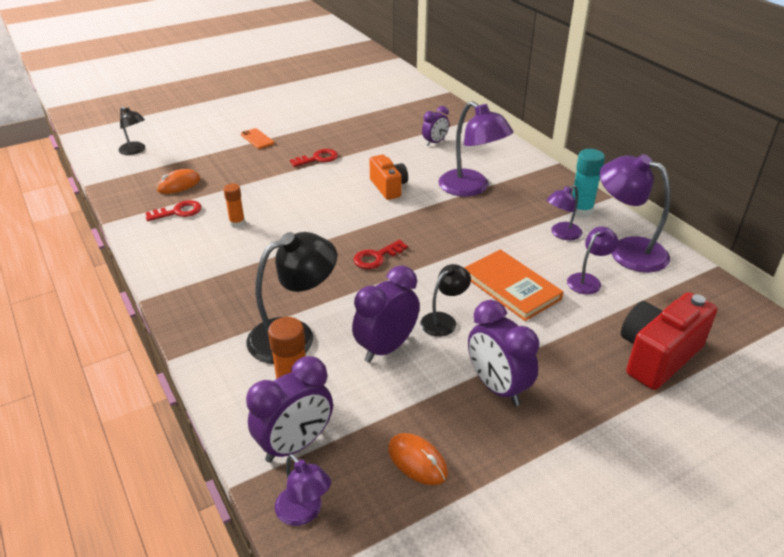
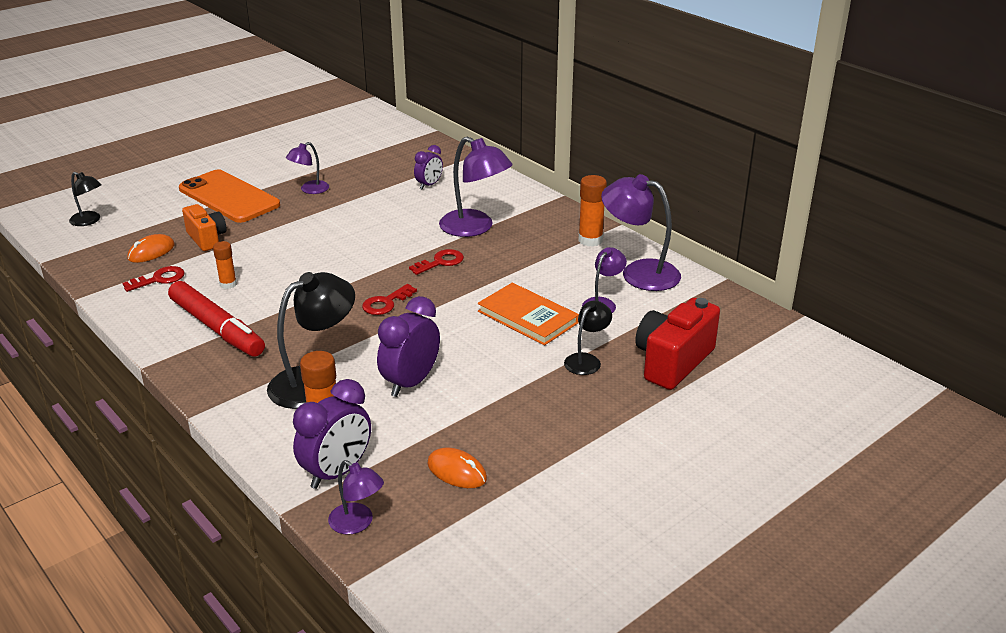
camera: 10 degrees left, 5 degrees down
orange phone [241,128,275,149] -> orange phone [179,169,280,223], size x2.45
red key [290,149,338,167] -> red key moved to [409,249,464,275]
orange camera [369,155,408,200] -> orange camera moved to [182,204,227,251]
black lamp [420,264,471,337] -> black lamp moved to [564,301,612,375]
purple clock [468,300,539,406] -> none
purple lamp [546,185,583,240] -> purple lamp moved to [286,142,329,194]
turquoise glue stick [571,149,605,218] -> orange glue stick [578,175,607,247]
none -> red marker [168,281,265,357]

